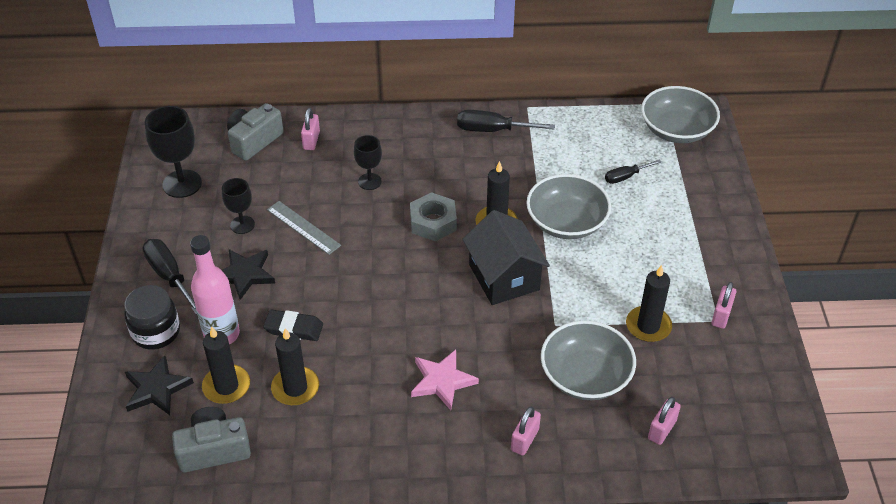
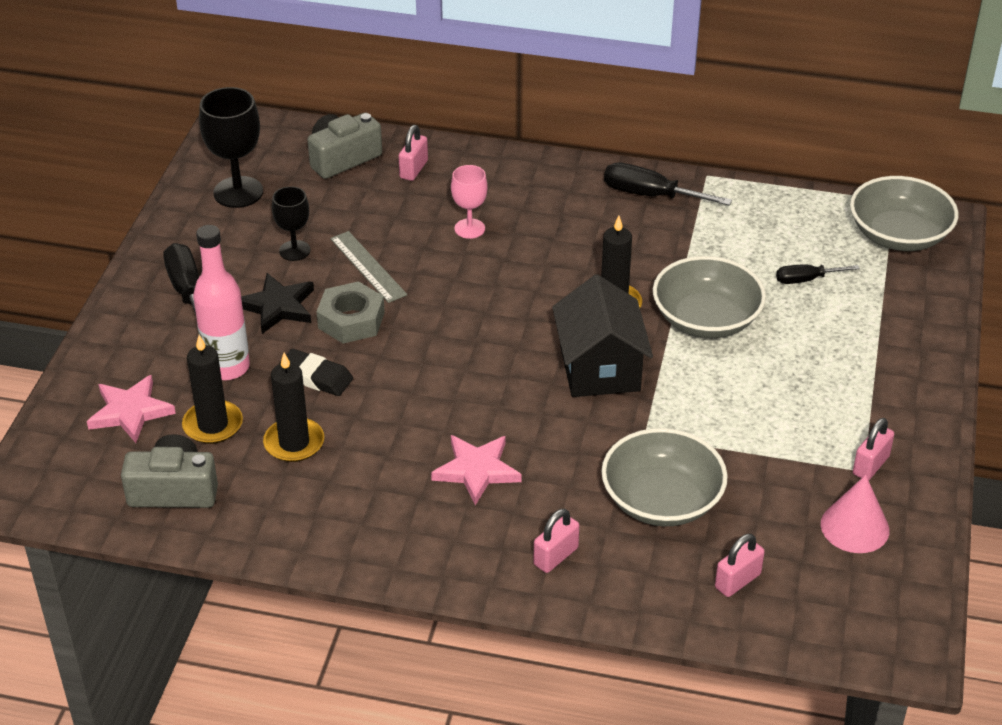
camera: 15 degrees right, 5 degrees down
black jar [124,285,180,350] -> none
black star [125,355,194,415] -> pink star [87,375,176,443]
black goblet [354,135,382,190] -> pink goblet [451,165,488,239]
grey nut [410,192,457,241] -> grey nut moved to [316,281,385,344]
black candle [626,265,672,342] -> none
none -> pink cone [821,475,889,553]

